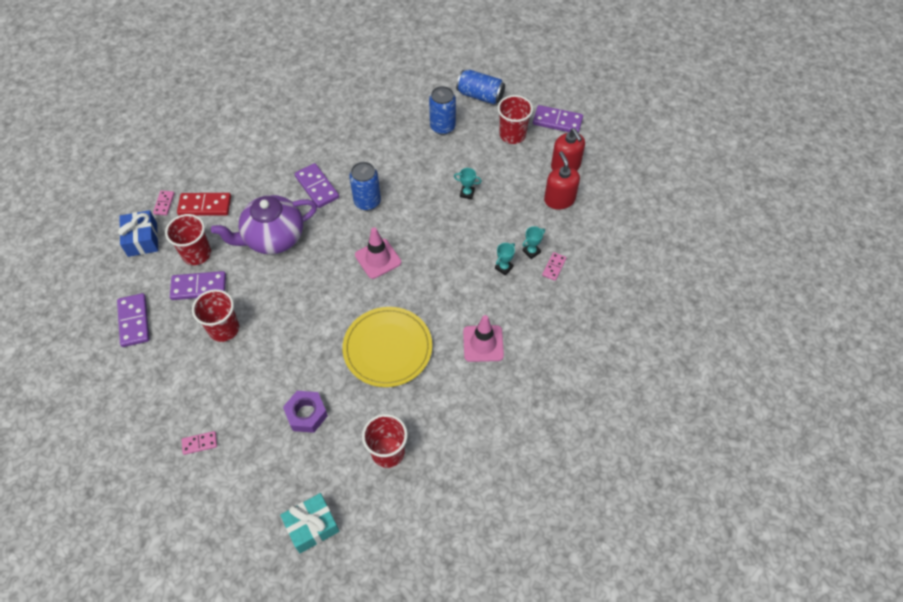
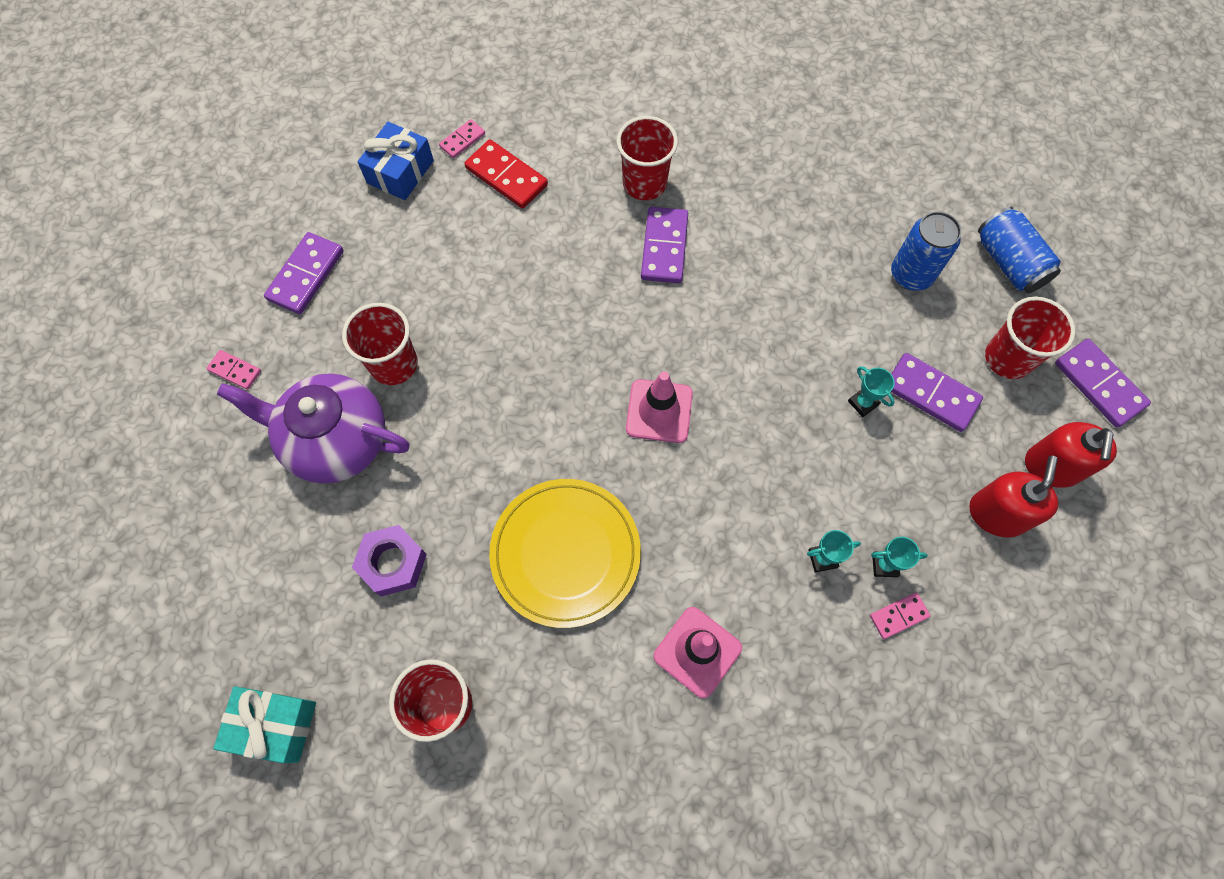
camera: 40 degrees right, 10 degrees up
red cup [165,214,211,265] -> red cup moved to [617,116,678,200]
purple domino [170,271,226,300] -> purple domino moved to [891,353,983,432]
pink domino [182,431,217,455] -> pink domino moved to [206,350,261,390]
purple teapot [211,195,317,254] -> purple teapot moved to [217,373,409,483]
blue can [349,162,381,211] -> none

